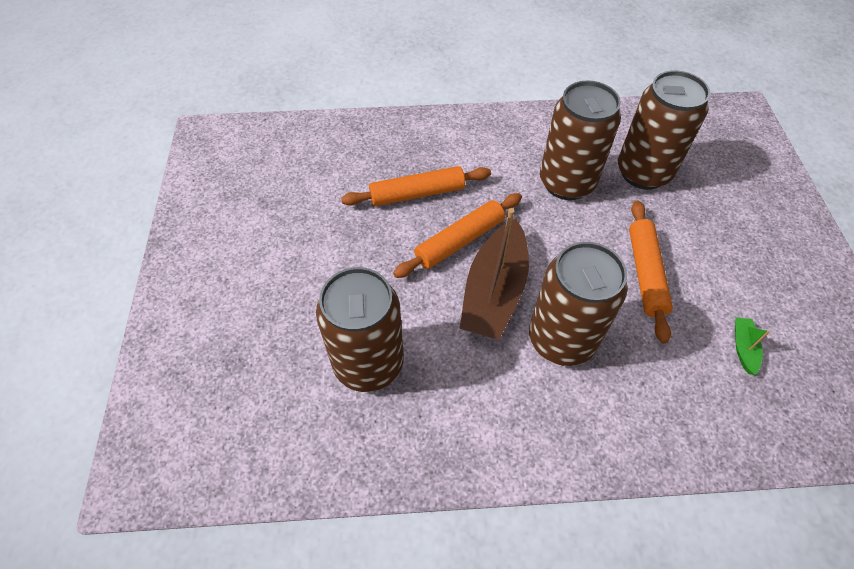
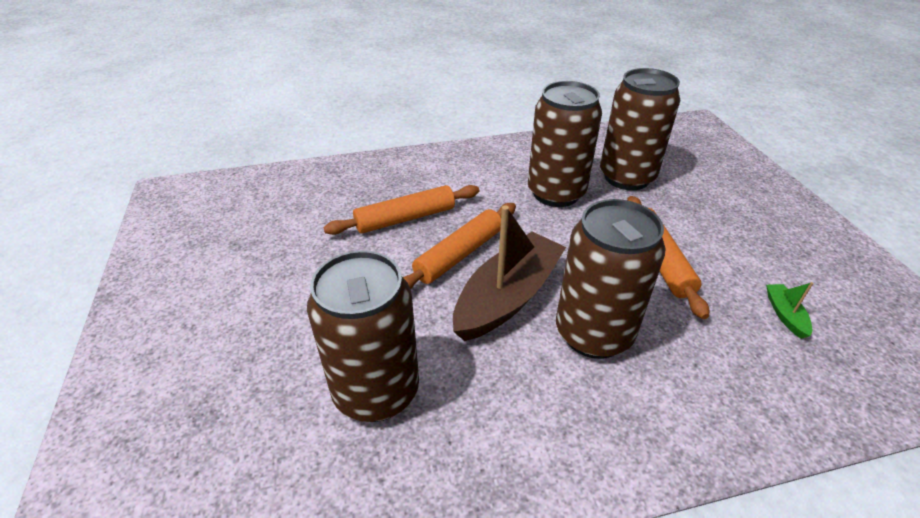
camera: 10 degrees left, 15 degrees down
brown boat [459,208,529,340] -> brown boat turned 150 degrees counterclockwise [453,205,566,341]

